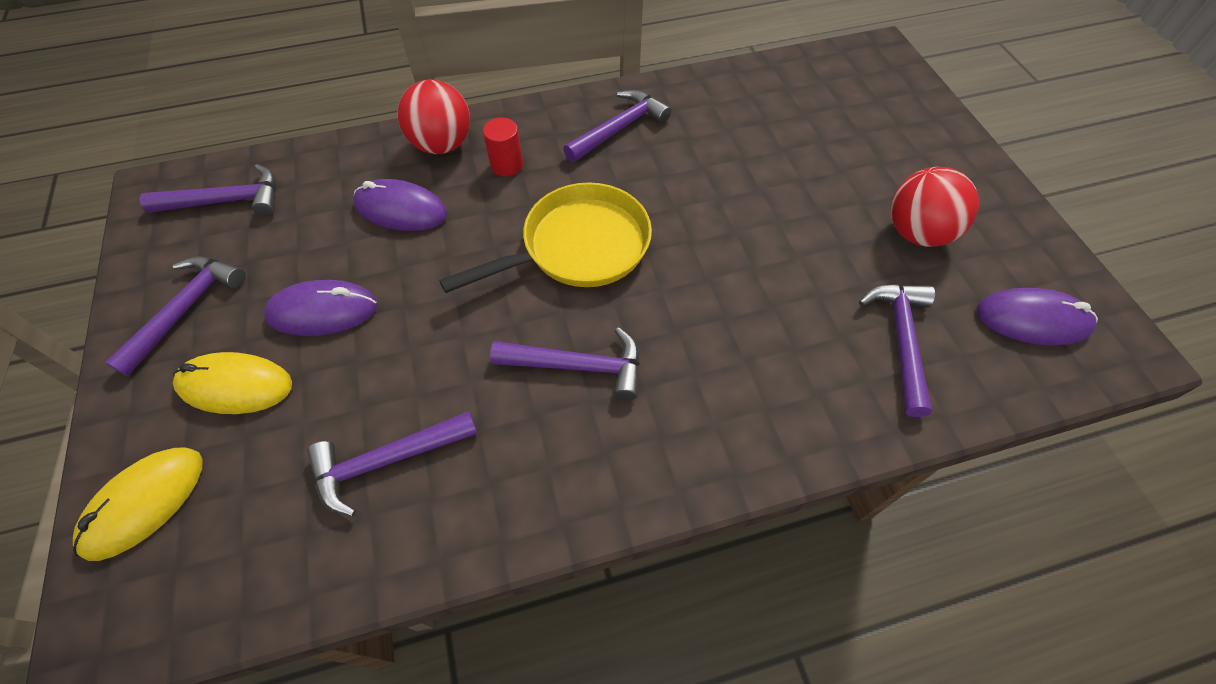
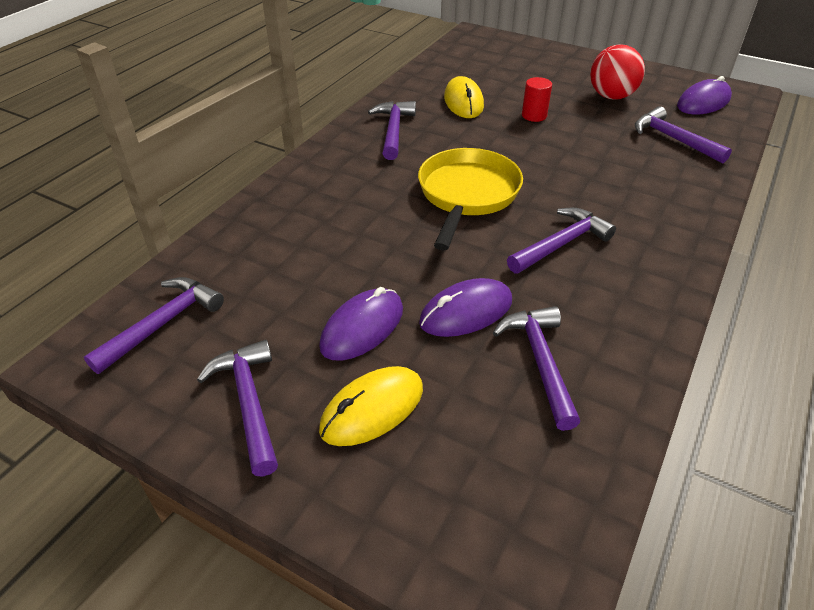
camera: 45 degrees left, 15 degrees down
yellow mouse [73,448,203,561] -> yellow mouse moved to [444,76,484,118]
purple hammer [307,411,478,517] -> purple hammer turned 150 degrees clockwise [493,306,580,431]
purple mouse [353,179,447,231] -> purple mouse moved to [419,278,512,337]
red ball [398,79,470,154] -> none
red cylinder [483,118,523,176] -> red cylinder moved to [522,77,552,122]

